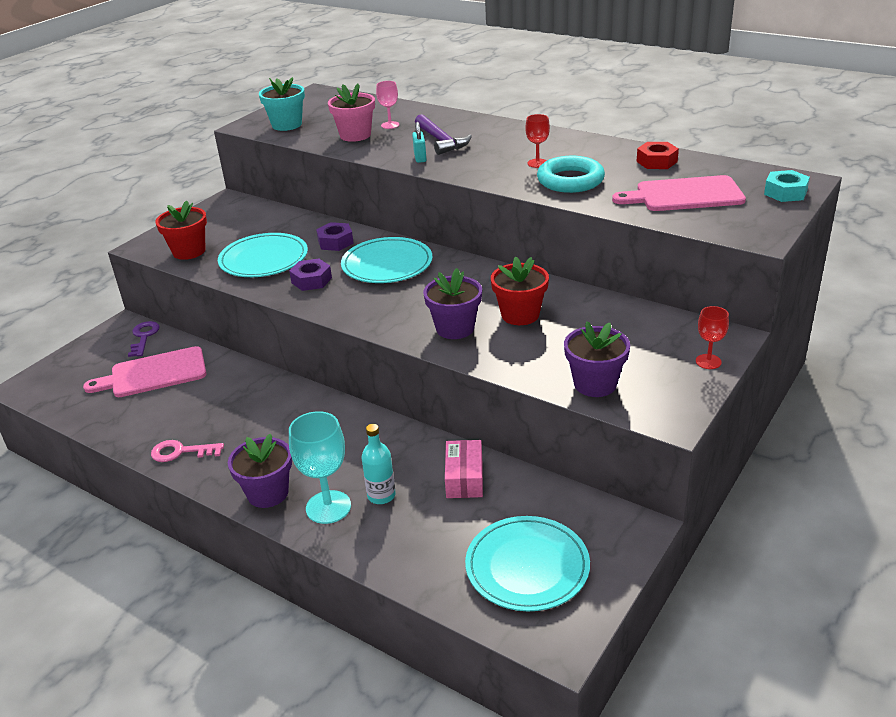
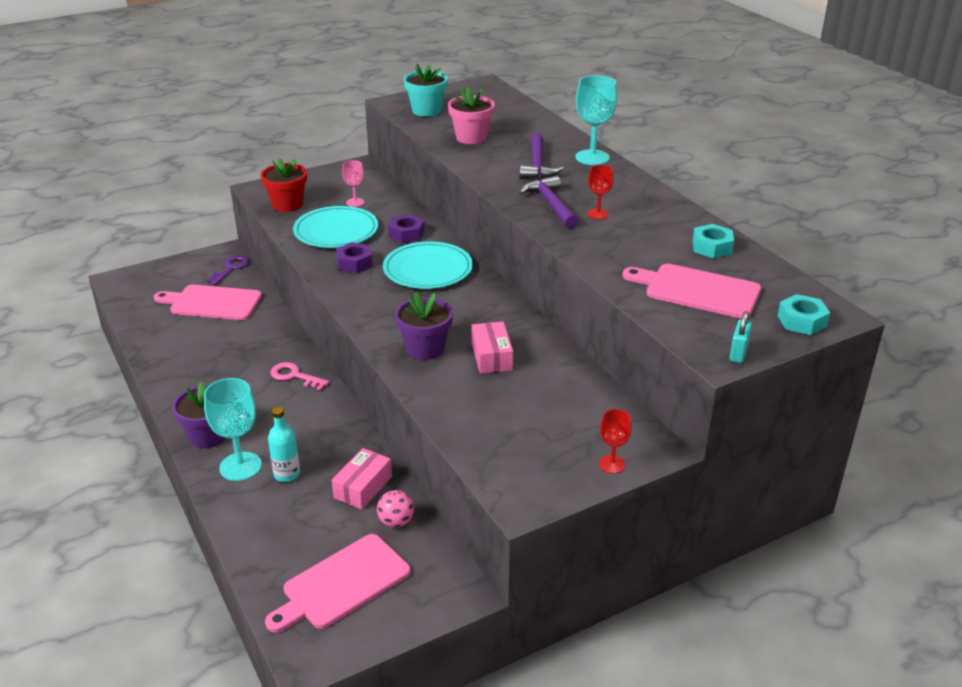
camera: 25 degrees right, 0 degrees up
pink key [151,440,224,462] -> pink key moved to [271,362,329,391]
pink goblet [376,81,399,129] -> pink goblet moved to [342,160,364,207]
turquoise padlock [412,122,427,163] -> turquoise padlock moved to [729,311,752,363]
turquoise plate [465,516,590,611] -> pink cutting board [265,534,411,633]
red flower pot [491,257,549,325] -> pink box [471,321,513,374]
turquoise ring [537,156,605,193] -> none
purple flower pot [564,321,630,397] -> none
red nut [637,142,679,169] -> turquoise nut [693,224,734,259]
none -> pink ball [377,490,414,528]
none -> purple hammer [519,176,579,229]
none -> turquoise goblet [575,75,617,165]

